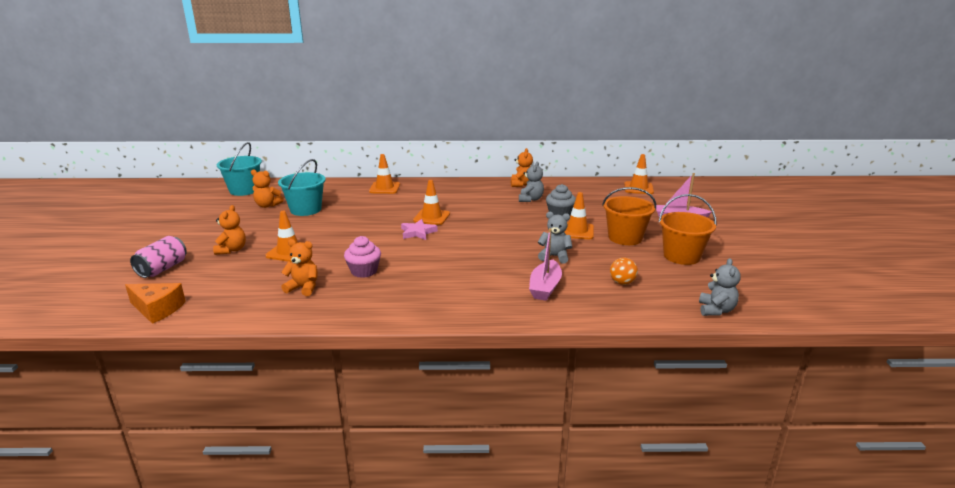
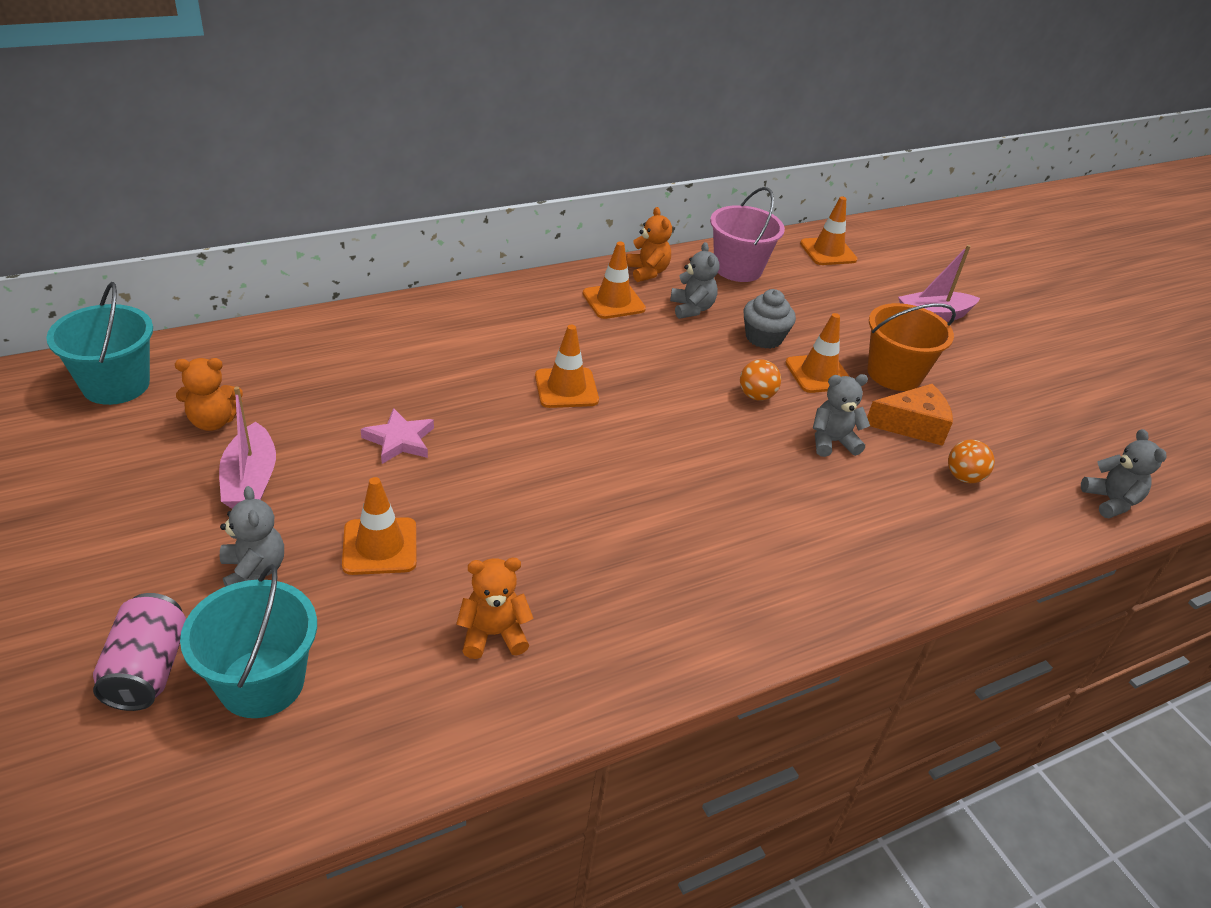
camera: 30 degrees left, 15 degrees up
orange cheese [125,283,186,324] -> orange cheese moved to [867,384,953,446]
orange teddy bear [213,205,246,255] -> grey teddy bear [220,486,284,587]
turquoise bucket [278,159,326,216] -> turquoise bucket moved to [180,564,317,718]
pink cupcake [344,236,381,278] -> none
orange traffic cone [369,154,400,194] -> orange traffic cone moved to [583,242,646,319]
pink star [401,219,438,240] -> pink star moved to [361,408,434,464]
pink boat [529,228,562,301] -> pink boat moved to [219,387,276,509]
orange bucket [659,194,717,265] -> none
none -> pink bucket [710,187,785,282]
none -> orange ball [740,359,781,401]

